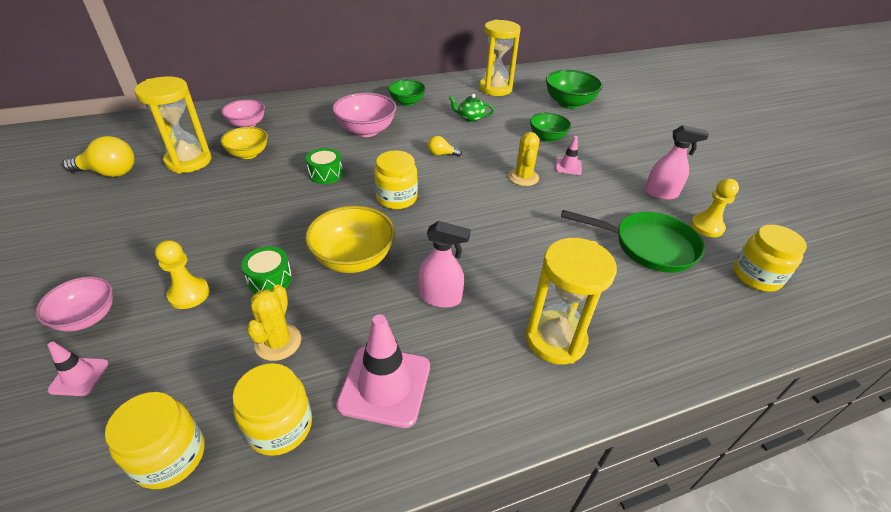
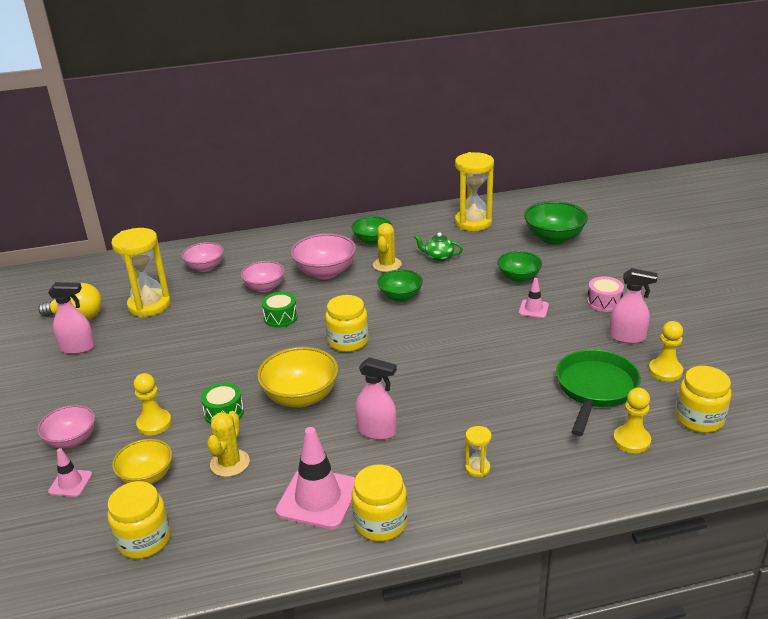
camera: 10 degrees right, 10 degrees down
yellow bowl [220,127,268,159] -> yellow bowl moved to [112,439,173,484]
yellow jar [233,363,312,456] -> yellow jar moved to [352,464,408,541]
yellow light bulb [428,136,462,157] -> green bowl [377,269,423,302]
yellow cactus [508,132,540,186] -> yellow cactus moved to [373,223,402,272]
yellow hourglass [526,238,617,364] -> yellow hourglass [465,426,491,477], size x0.45
green pan [561,210,705,273] -> green pan turned 90 degrees counterclockwise [556,349,641,436]
none -> pink spray bottle [48,282,95,354]
none -> pink bowl [241,261,285,292]
none -> pink drum [587,276,624,312]
none -> yellow pawn [613,388,651,453]

